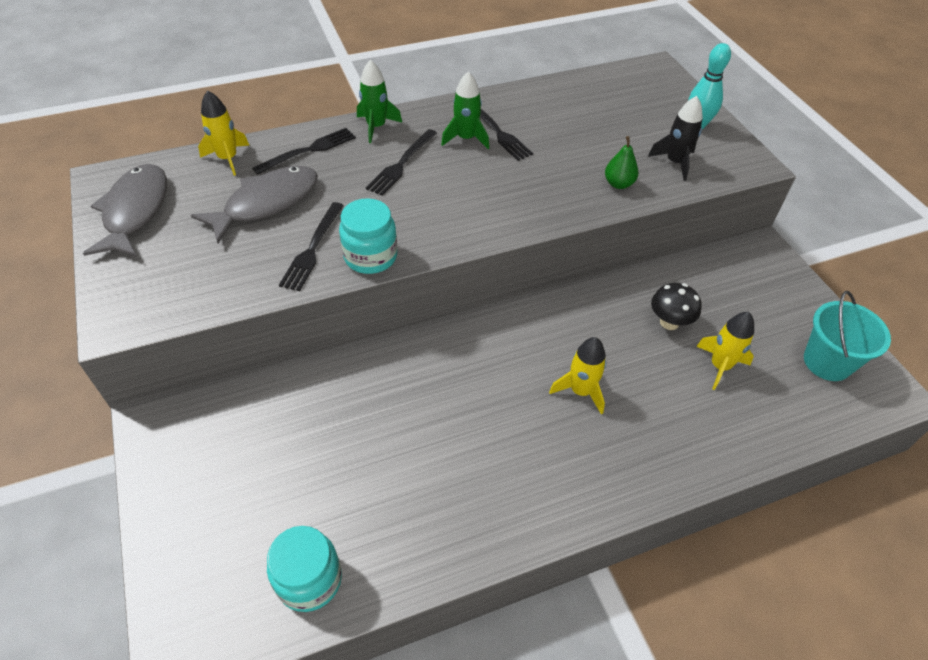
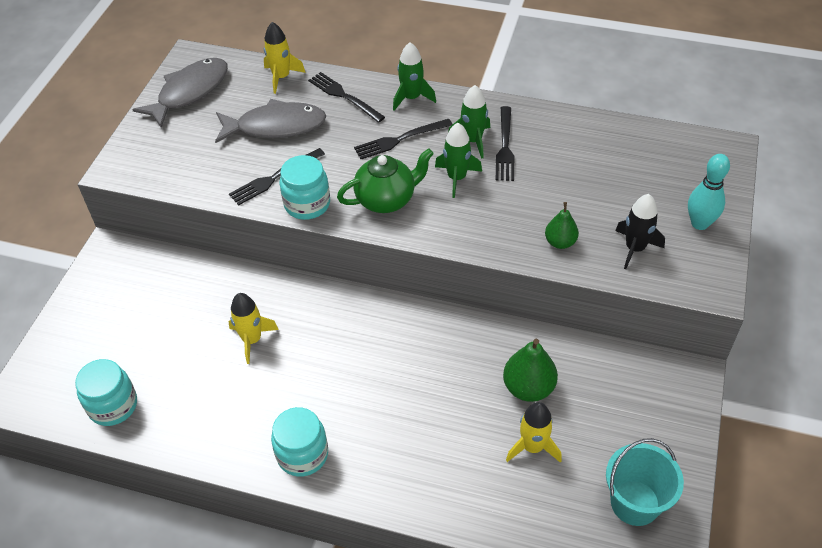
camera: 40 degrees right, 0 degrees up
black fork [252,128,356,175] -> black fork turned 135 degrees counterclockwise [308,72,385,123]
yellow rocket [549,337,606,415] -> yellow rocket moved to [228,293,279,364]
black mushroom [651,283,702,330] -> green pear [503,339,558,402]
none -> turquoise jar [271,407,328,477]
none -> green teapot [337,148,434,213]
none -> green rocket [435,123,482,198]

